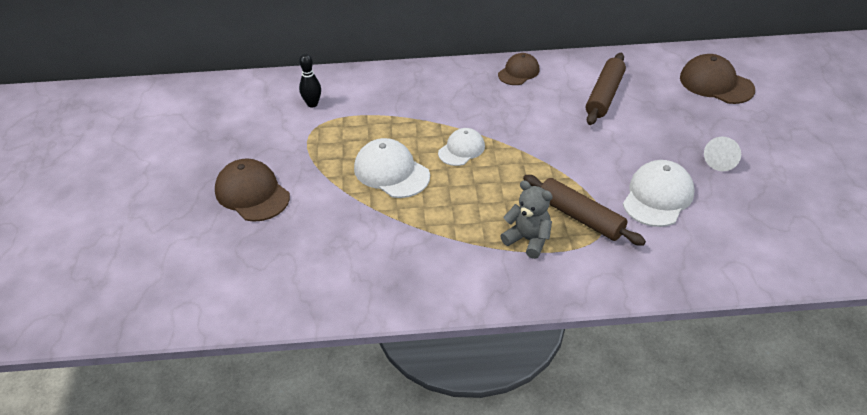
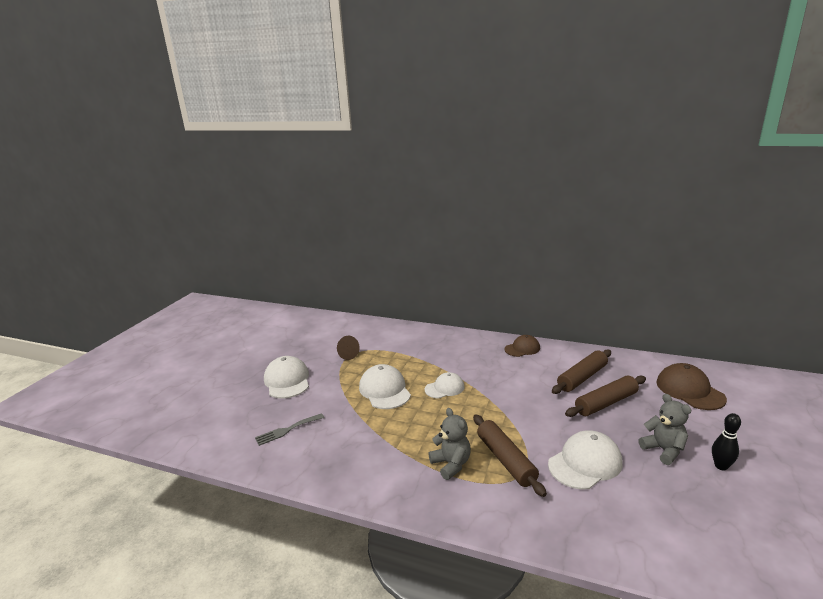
camera: 25 degrees right, 20 degrees down
brown cap [215,158,290,222] -> white cap [264,356,309,398]
black bowling pin [299,54,321,107] -> black bowling pin moved to [712,413,741,470]
white cone [704,137,741,171] -> grey teddy bear [638,394,692,465]
none -> grey fork [255,413,324,446]
none -> brown cone [337,336,360,360]
none -> brown rolling pin [565,375,646,417]

